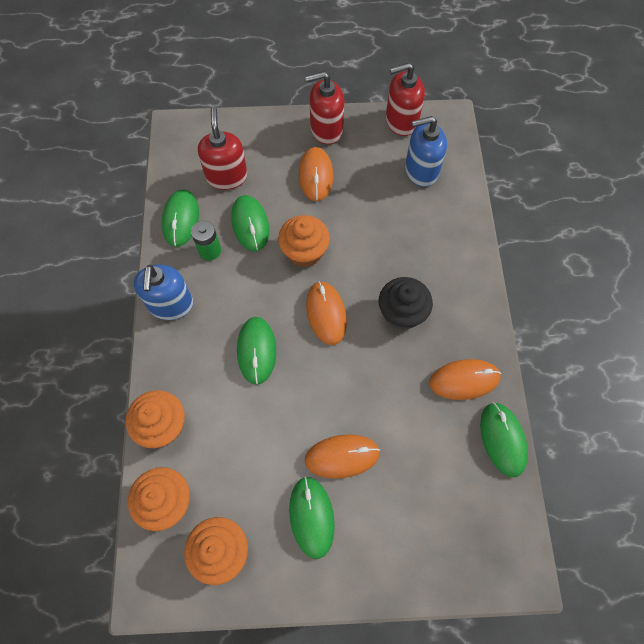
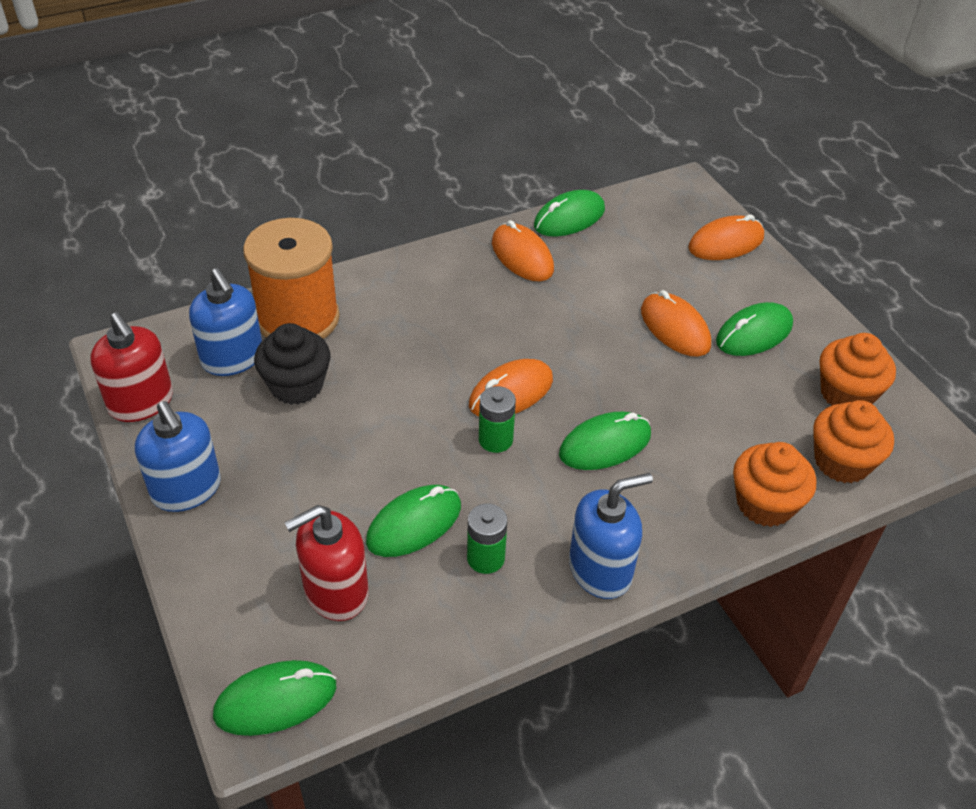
camera: 115 degrees left, 20 degrees down
green mouse [162,190,199,247] -> green mouse moved to [213,660,336,736]
orange cupcake [278,215,330,267] -> none
orange mouse [299,147,333,201] -> orange mouse moved to [689,215,764,260]
red soap dispenser [305,71,344,145] -> blue soap dispenser [135,401,221,512]
black cupcake [379,277,433,330] -> black cupcake moved to [254,323,331,405]
none -> orange spool [243,218,340,339]
none -> green battery [479,386,516,453]

